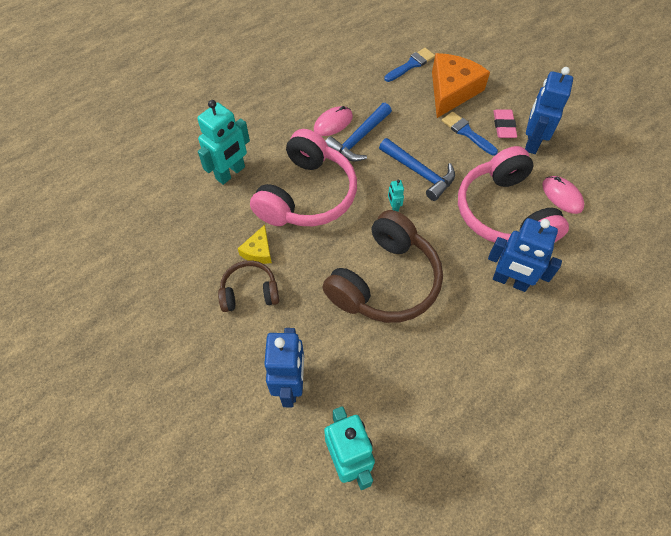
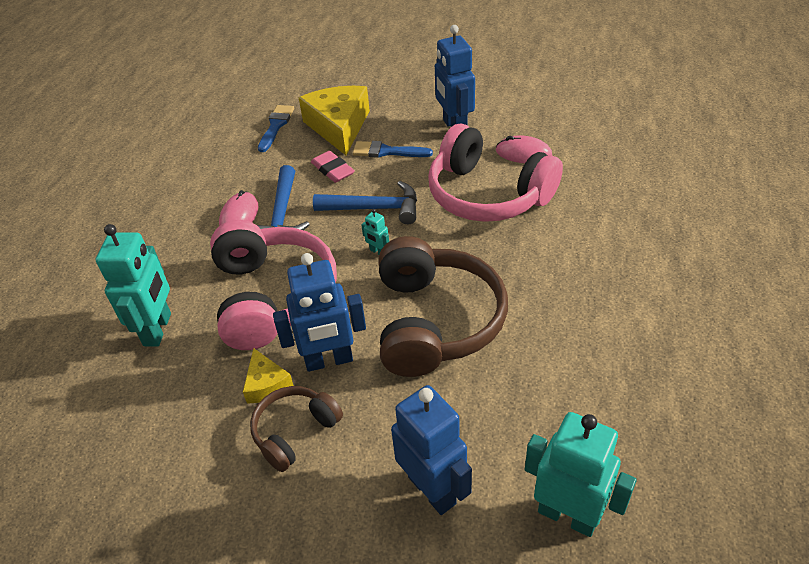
camera: 35 degrees left, 15 degrees down
orange cheese [432,53,490,118] -> yellow cheese [299,86,370,155]
blue robot [488,218,562,292] -> blue robot moved to [273,253,366,372]
pink eraser [493,109,517,138] -> pink eraser moved to [311,151,355,183]

